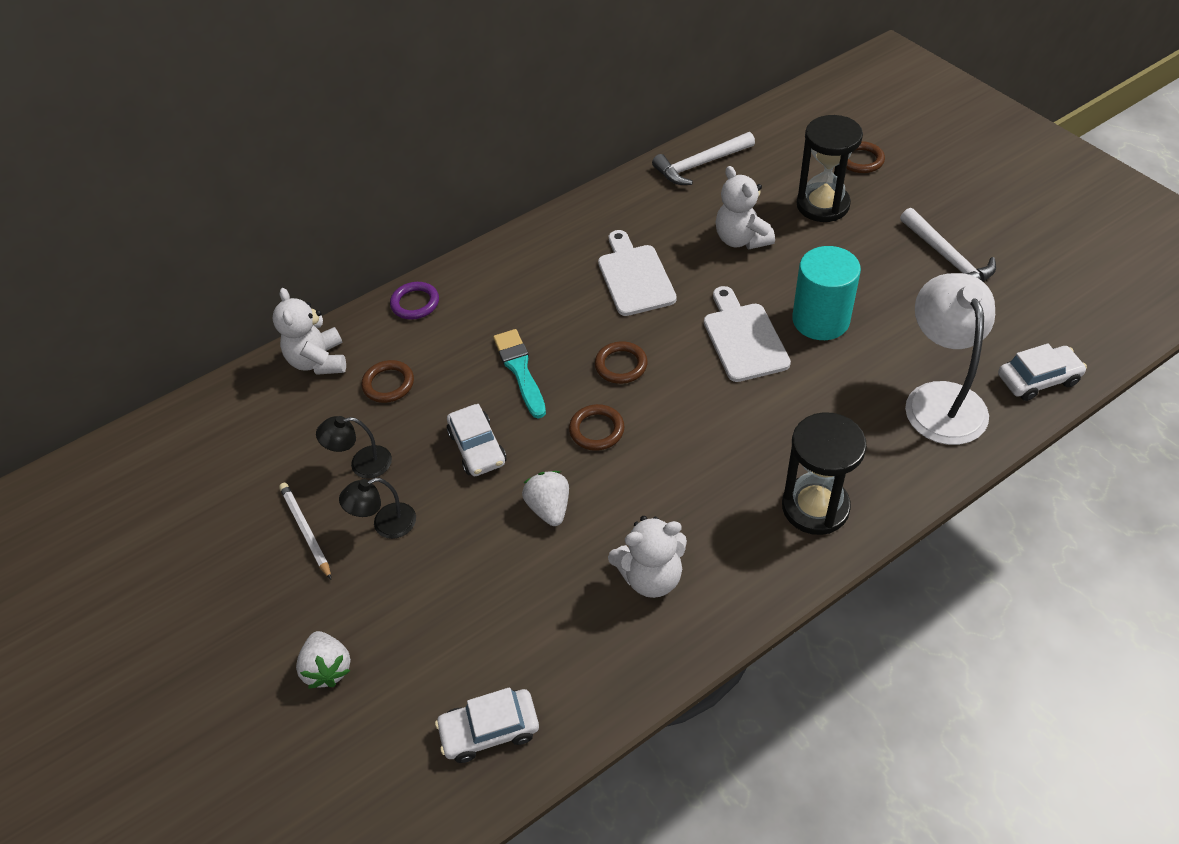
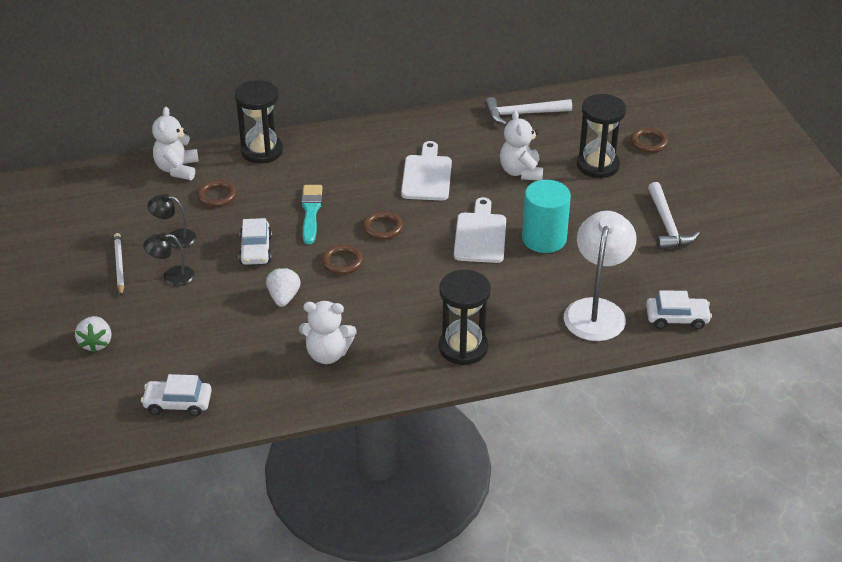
camera: 15 degrees right, 10 degrees down
purple ring [390,282,439,320] -> black hourglass [235,80,283,163]

